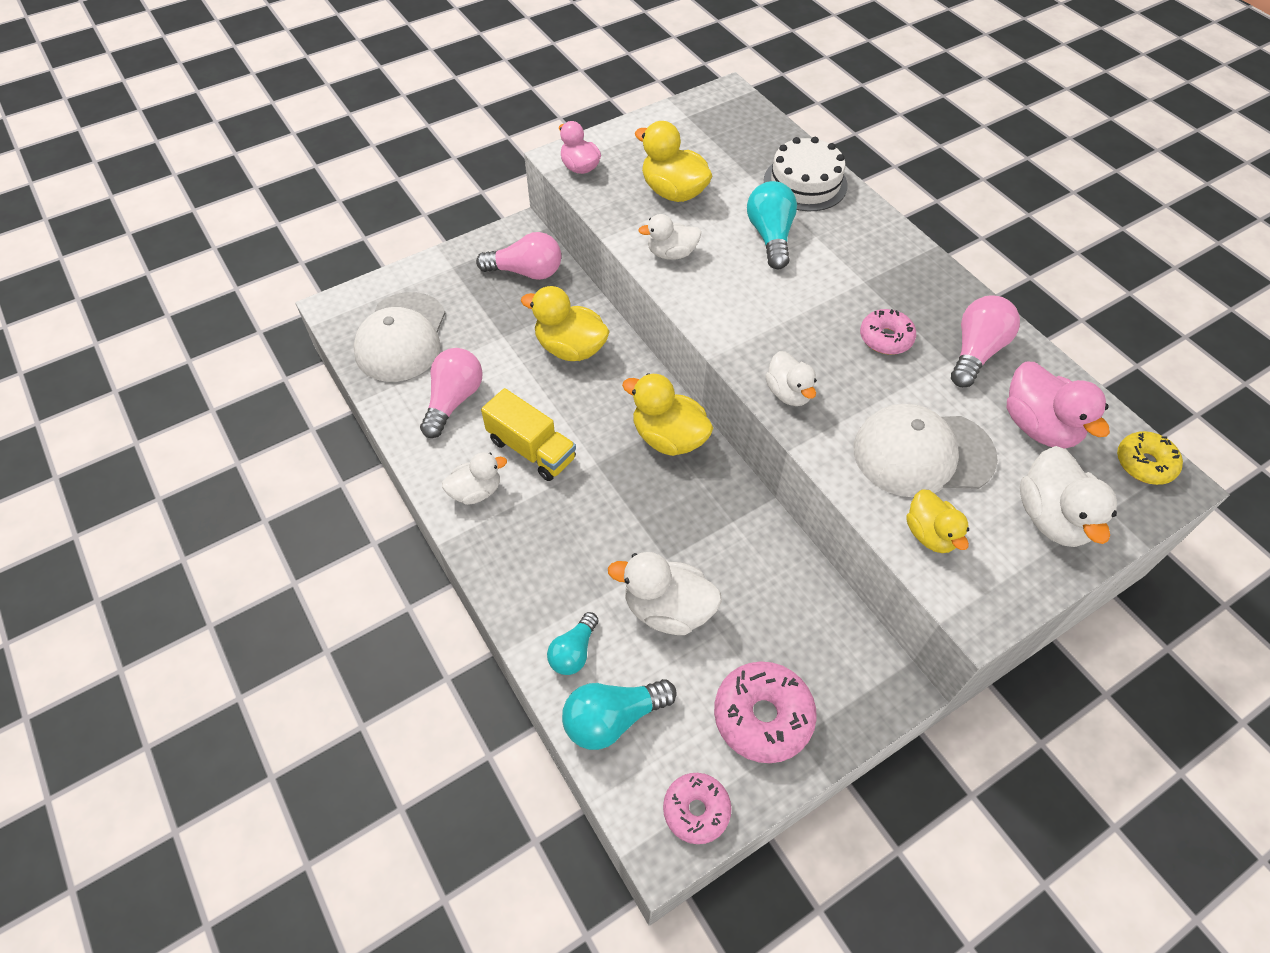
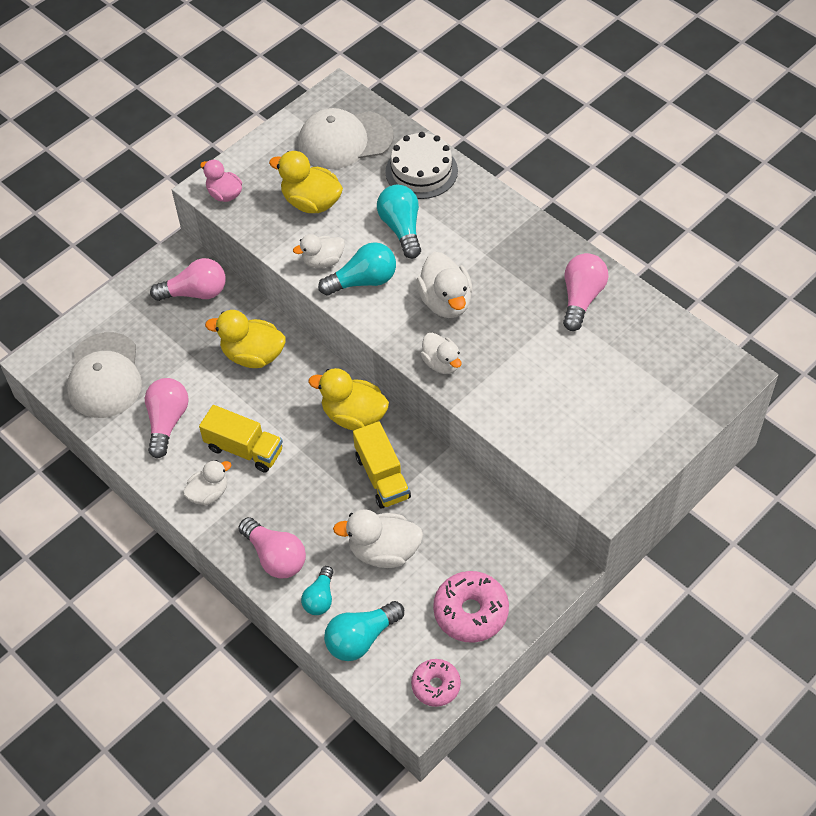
camera: 10 degrees left, 0 degrees up
white cap [854,404,998,497] -> white cap moved to [298,108,394,169]
pink donut [860,309,916,355] -> none
yellow duck [906,489,969,553] -> none
pink duck [1006,362,1110,449] -> none
white duck [1020,446,1117,547] -> white duck moved to [416,252,473,318]
yellow donut [1117,431,1183,485] -> none
none -> pink light bulb [238,517,306,579]
none -> turquoise light bulb [318,242,396,296]
none -> yellow truck [353,421,411,509]

